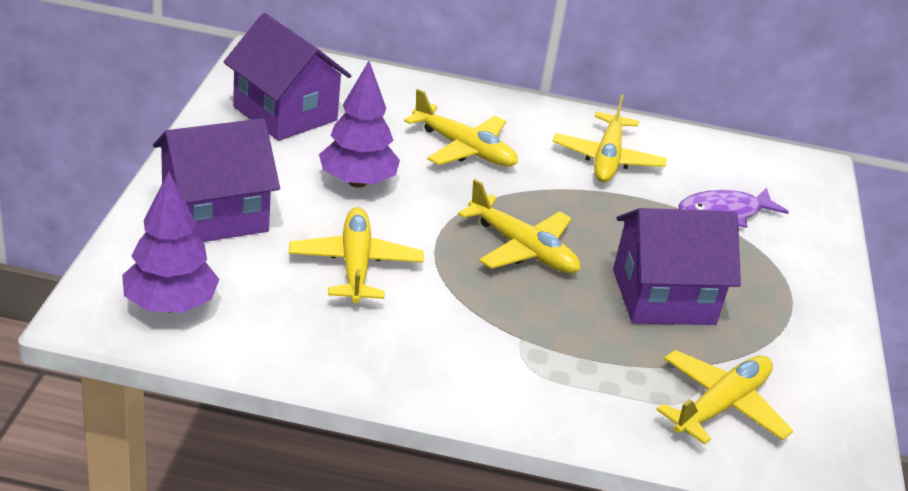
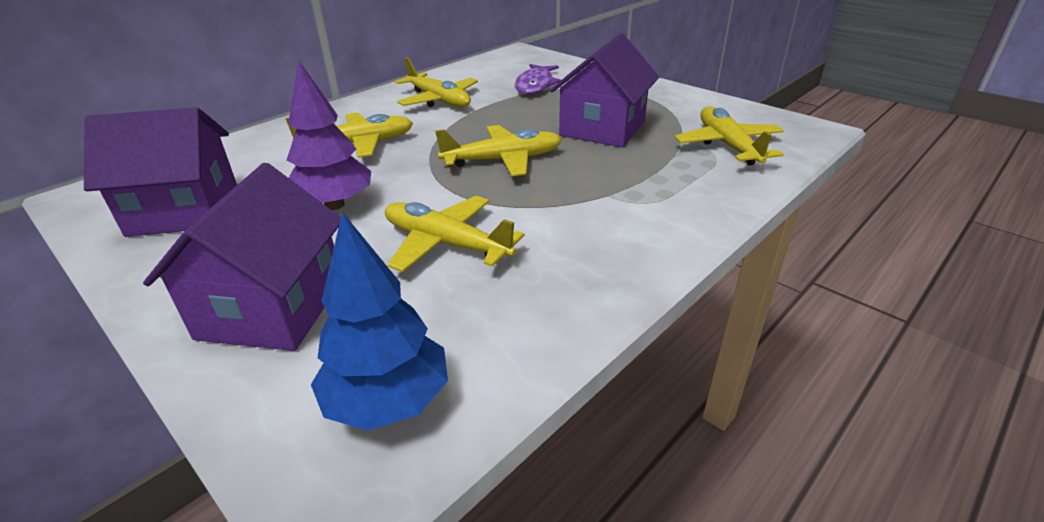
camera: 50 degrees left, 0 degrees up
purple tree [122,171,219,313] -> blue tree [311,212,448,431]

